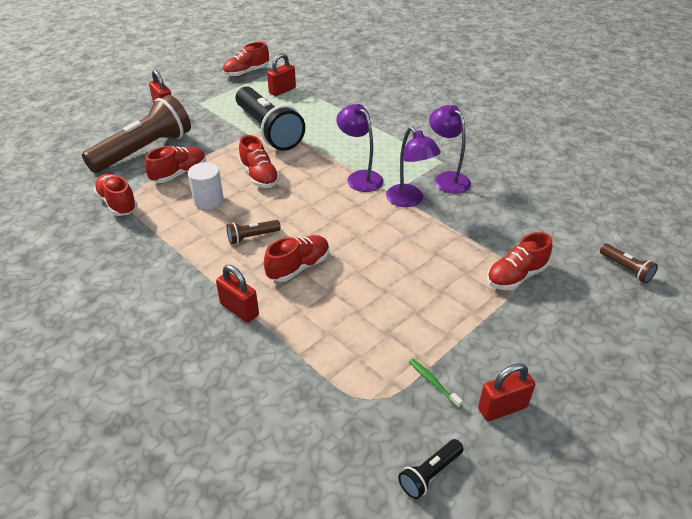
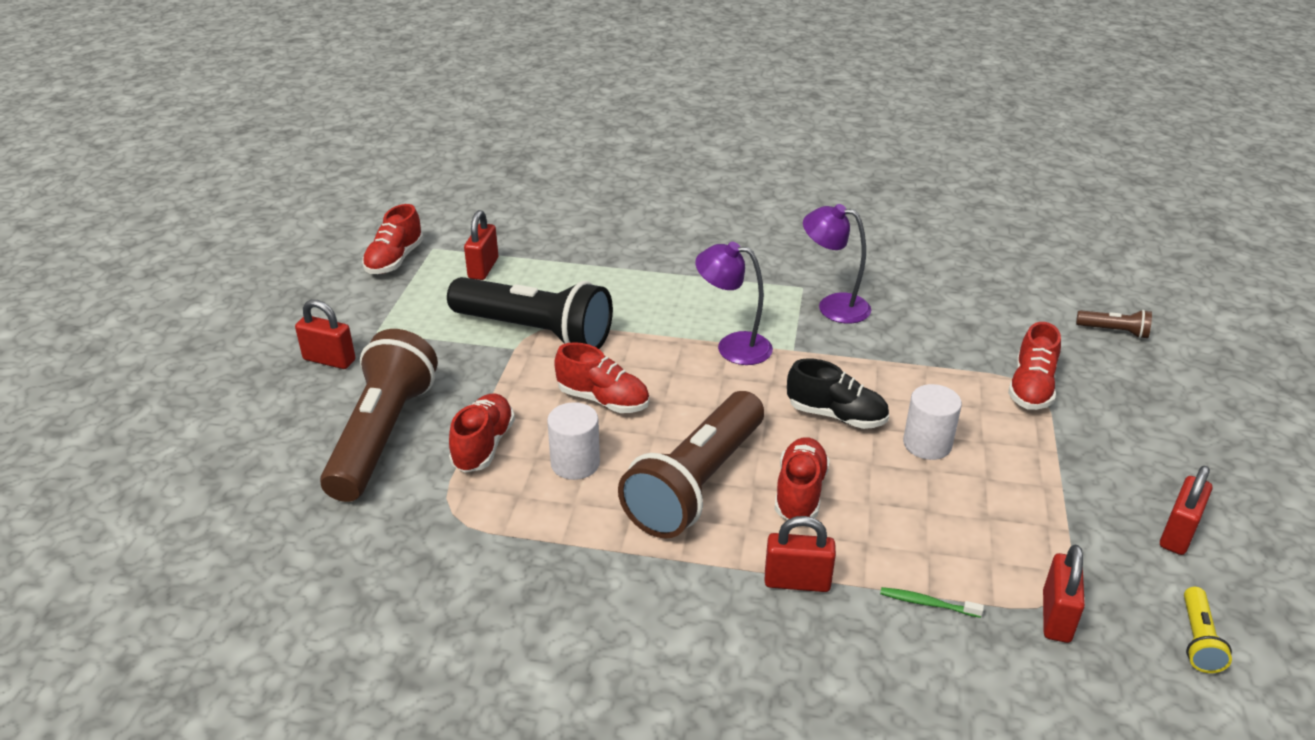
camera: 35 degrees left, 5 degrees down
red shoe [93,174,138,216] -> none
brown flashlight [227,220,281,245] -> brown flashlight [618,391,764,539], size x2.40
purple lamp [386,127,441,207] -> none
black flashlight [398,439,463,499] -> yellow flashlight [1184,587,1232,673]
green toothbrush [409,359,463,408] -> green toothbrush moved to [880,587,984,618]
none -> black shoe [787,358,889,429]
none -> white cylinder [903,384,962,460]
none -> red padlock [1043,545,1085,643]

